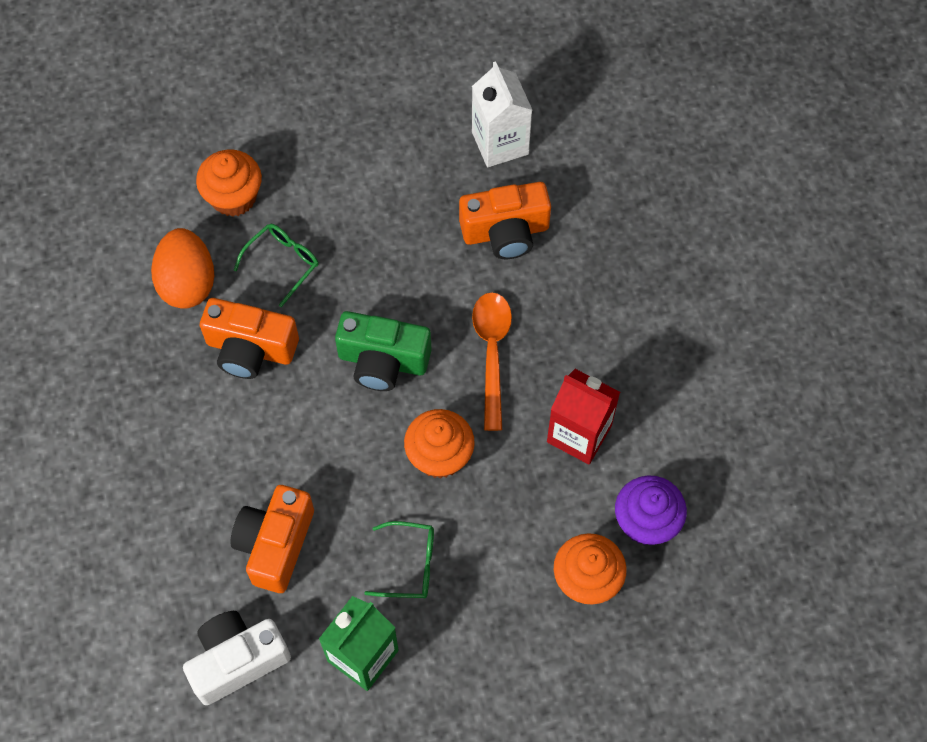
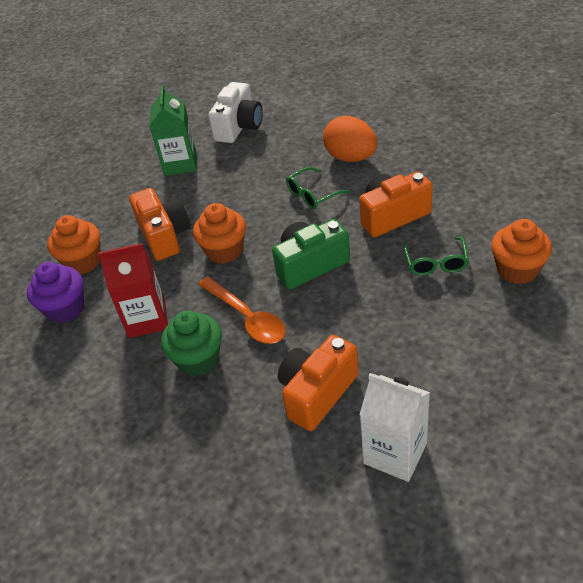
camera: 145 degrees right, 20 degrees down
orange egg [151,228,214,309] -> orange egg moved to [323,116,378,162]
orange camera [231,485,314,593] -> orange camera moved to [129,188,191,261]
green glasses [364,521,434,599] -> green glasses moved to [286,167,350,209]
none -> green cupcake [161,311,222,376]

